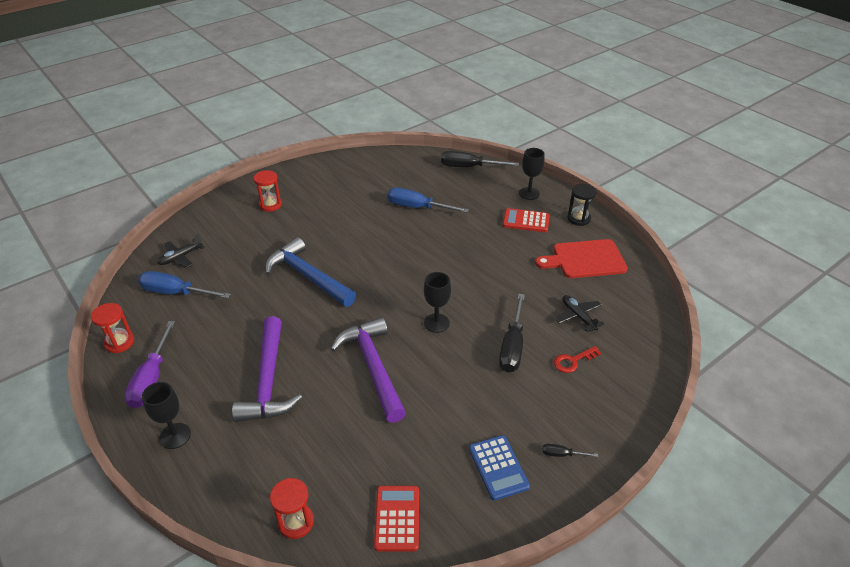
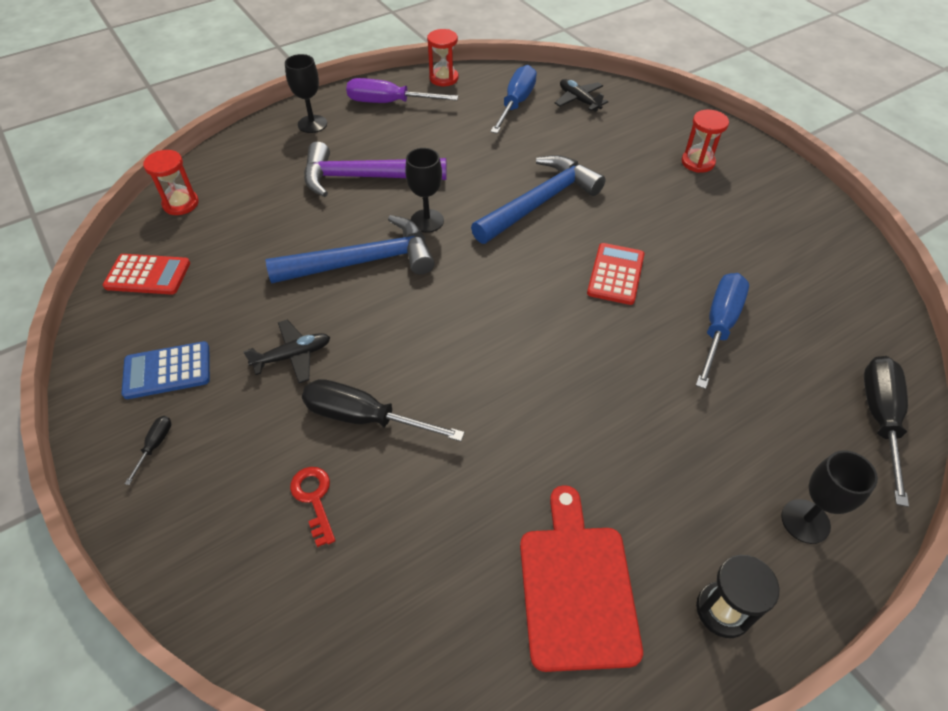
camera: 95 degrees right, 10 degrees up
purple hammer [331,317,406,423] -> blue hammer [266,215,435,284]
black goblet [424,272,451,333] -> black goblet moved to [405,148,444,233]
red calculator [503,208,550,232] -> red calculator moved to [587,243,644,305]
black plane [555,295,604,332] -> black plane moved to [243,319,330,383]

